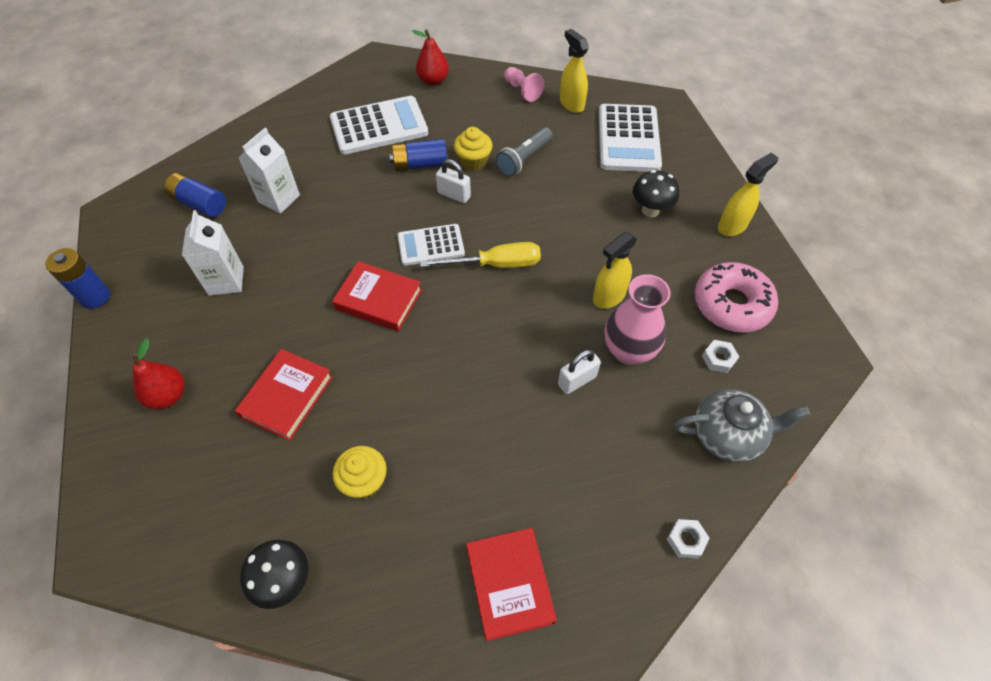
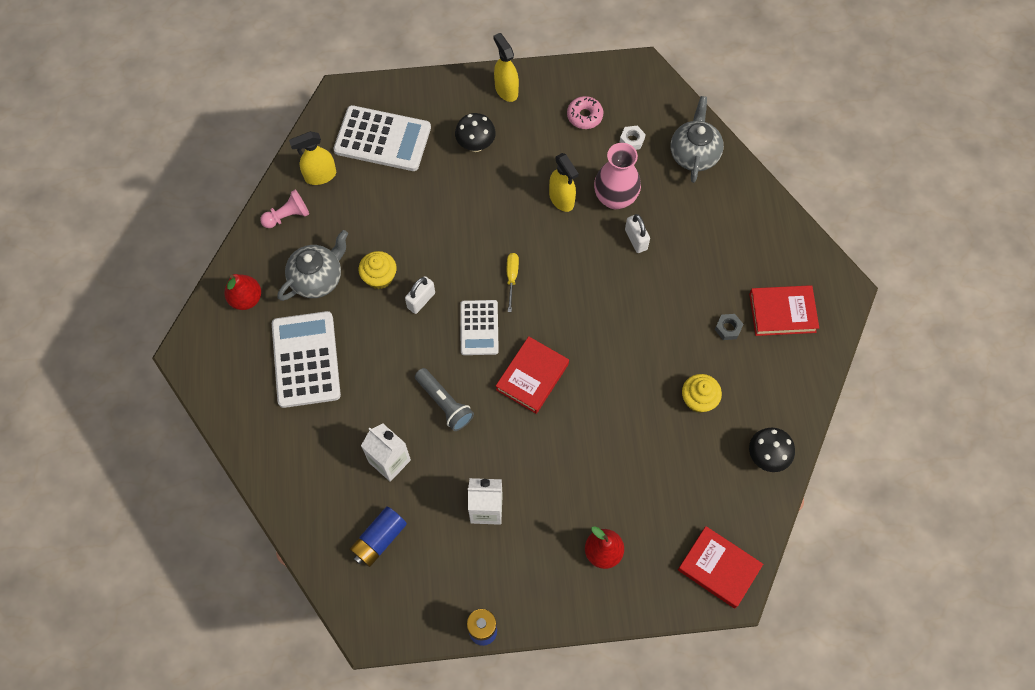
camera: 80 degrees left, 10 degrees up
red book [235,349,333,441] -> red book moved to [678,526,763,609]
blue battery [389,139,447,171] -> none
yellow screwdriver [420,242,541,268] -> yellow screwdriver [507,253,519,312], size x0.60
grey flashlight [496,127,553,177] -> grey flashlight moved to [415,368,474,431]
white nut [667,519,710,558] -> none
pink donut [694,262,778,333] -> pink donut [567,96,603,129], size x0.57
none -> grey teapot [277,230,348,301]
none -> grey nut [715,314,743,340]

